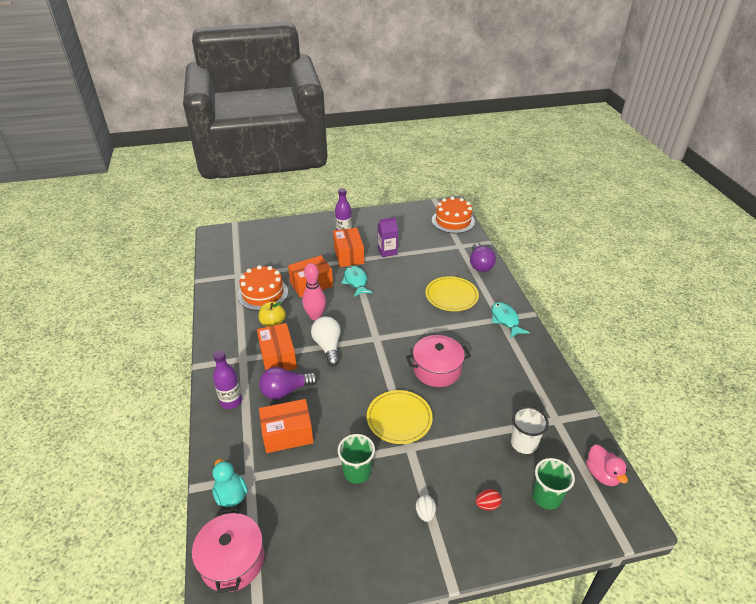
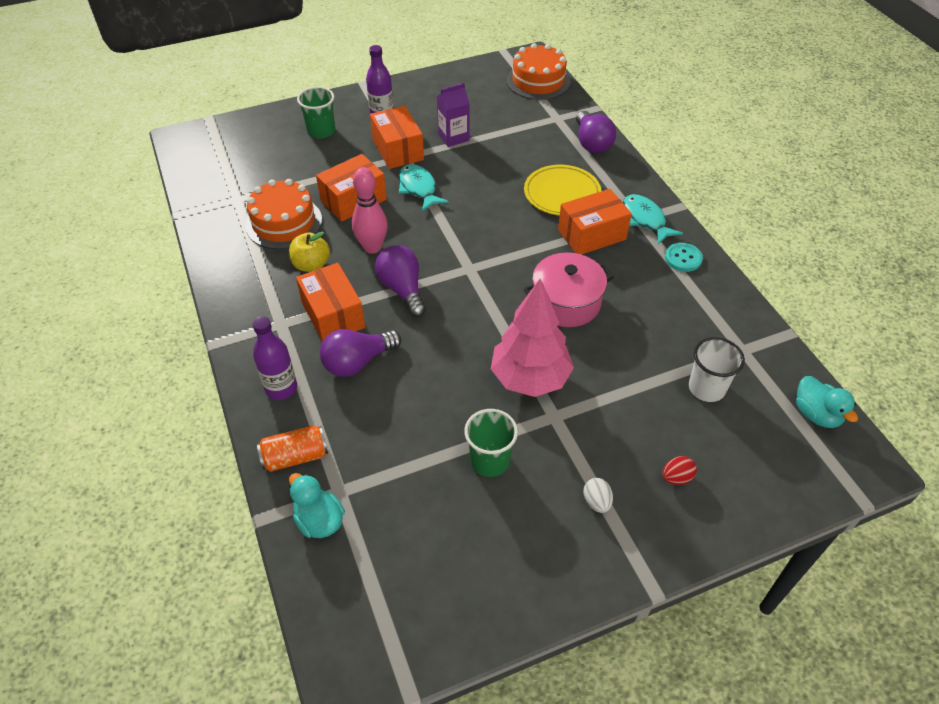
camera: 10 degrees left, 10 degrees up
pink pot [192,508,265,594] -> none
orange box [259,399,314,453] -> orange box moved to [558,189,632,255]
white light bulb [311,316,341,366] -> purple light bulb [375,245,426,317]
yellow plate [367,390,433,444] -> pink tree [491,279,574,397]
green cup [532,458,575,510] -> green cup moved to [297,87,335,139]
pink duck [586,444,628,486] -> turquoise duck [796,376,858,428]
none -> orange can [257,426,328,472]
none -> turquoise button [665,243,703,272]

